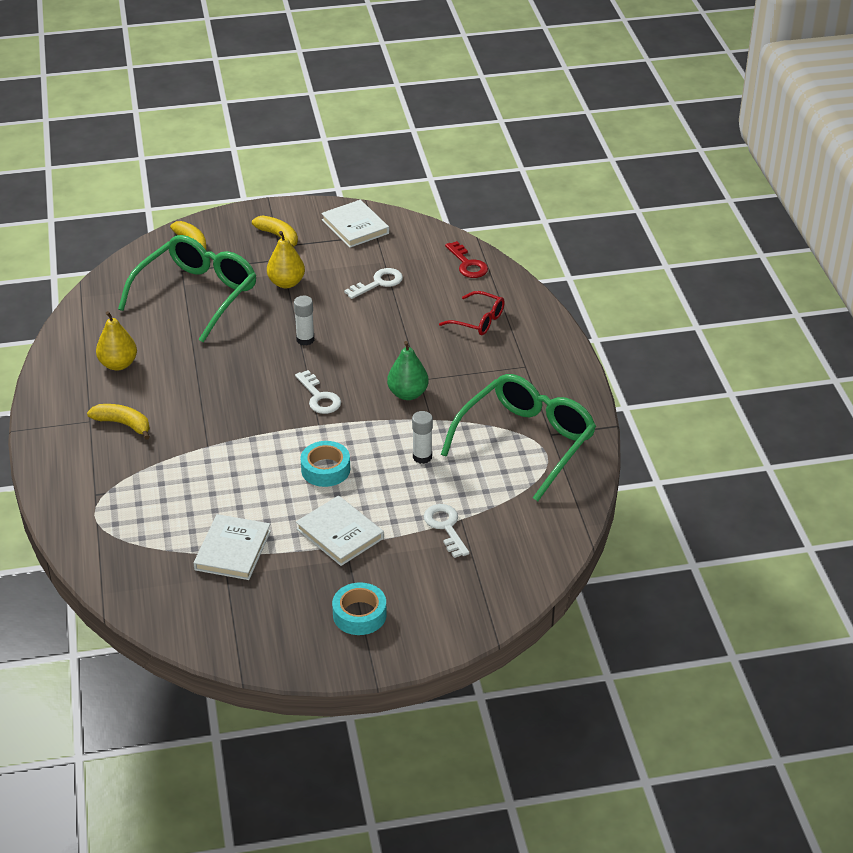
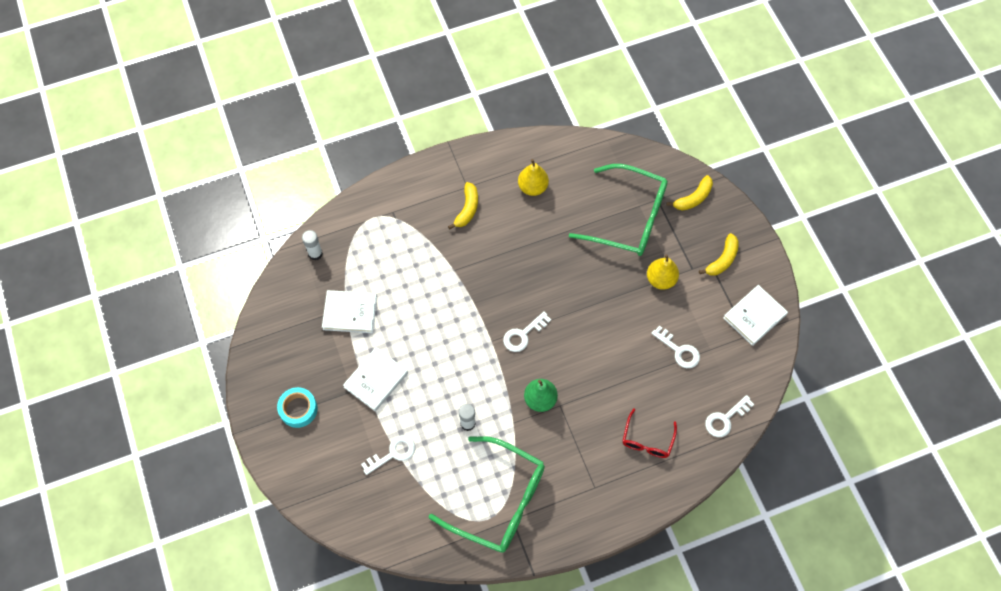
camera: 80 degrees right, 25 degrees up
white glue stick [294,296,314,346] -> white glue stick moved to [302,230,323,261]
turquoise tape [300,441,350,487] -> none
red key [445,241,488,278] -> white key [705,395,754,437]

